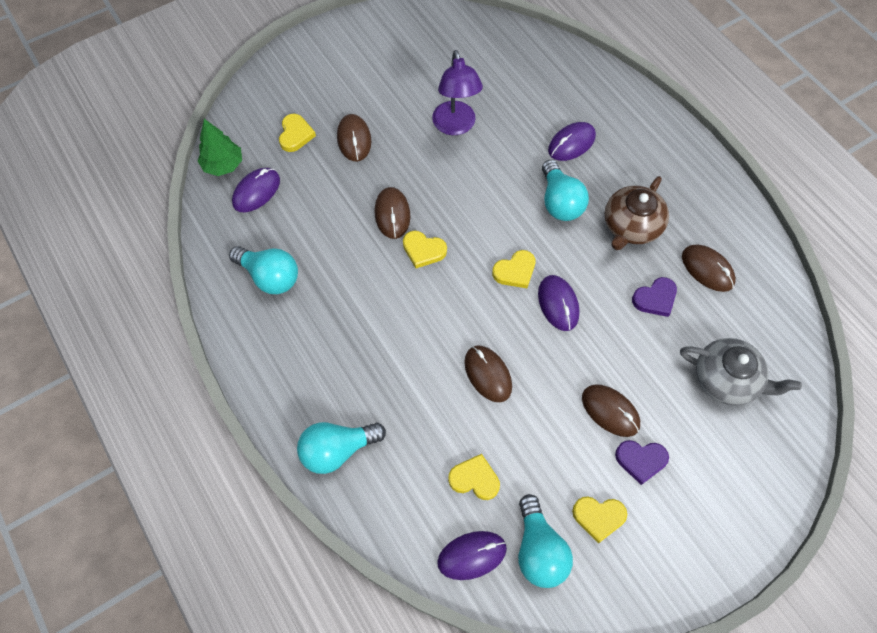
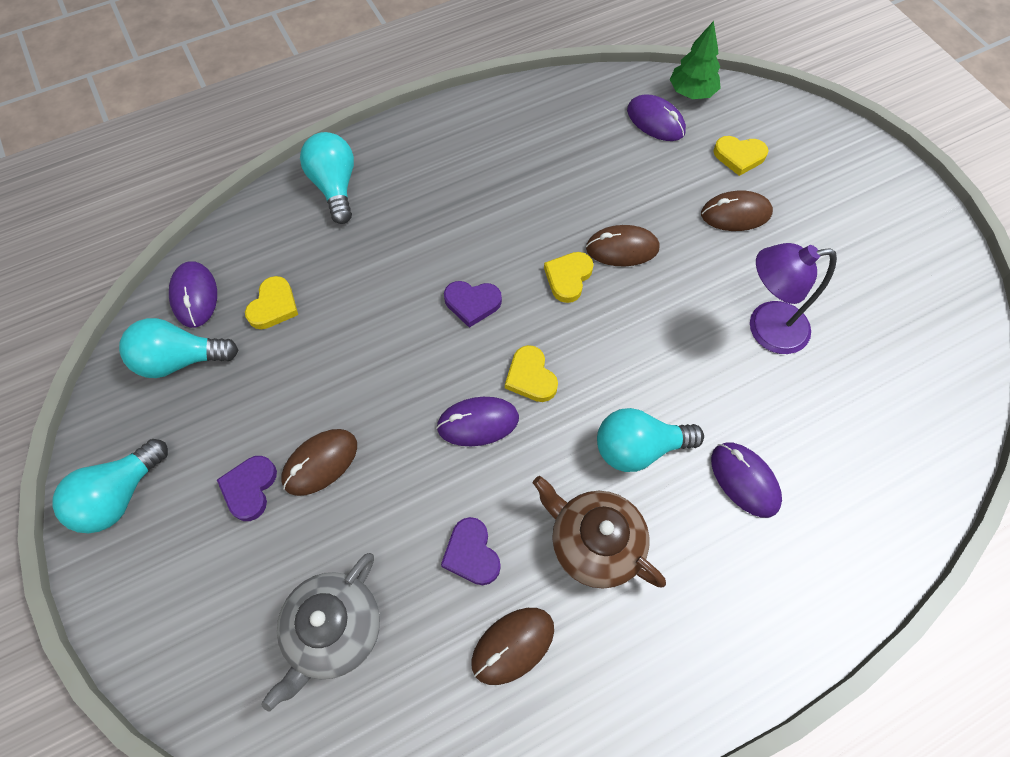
camera: 95 degrees right, 0 degrees up
turquoise light bulb [229,246,298,294] -> turquoise light bulb moved to [52,439,168,533]
brown mouse [464,345,512,402] -> none
yellow heart [572,496,627,544] -> none
none -> purple heart [444,281,502,328]

